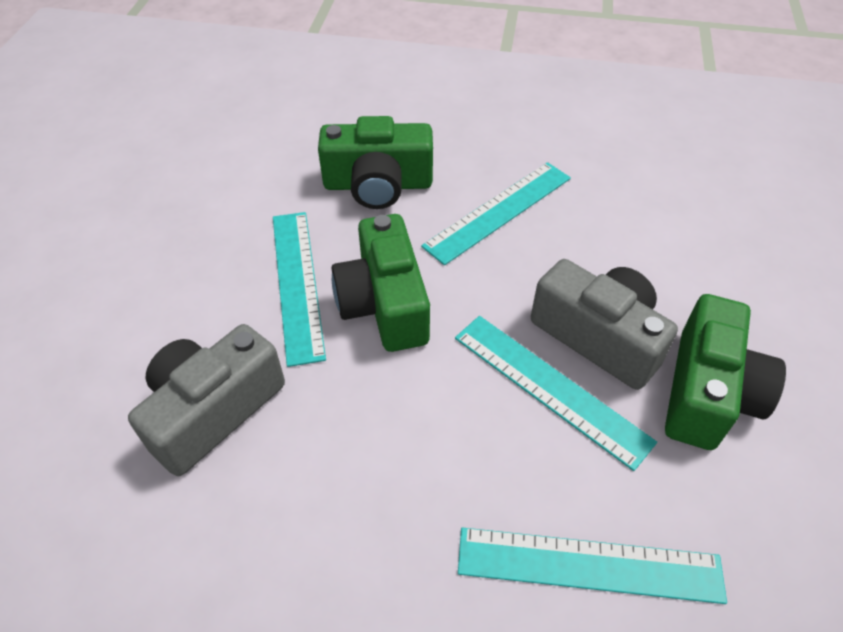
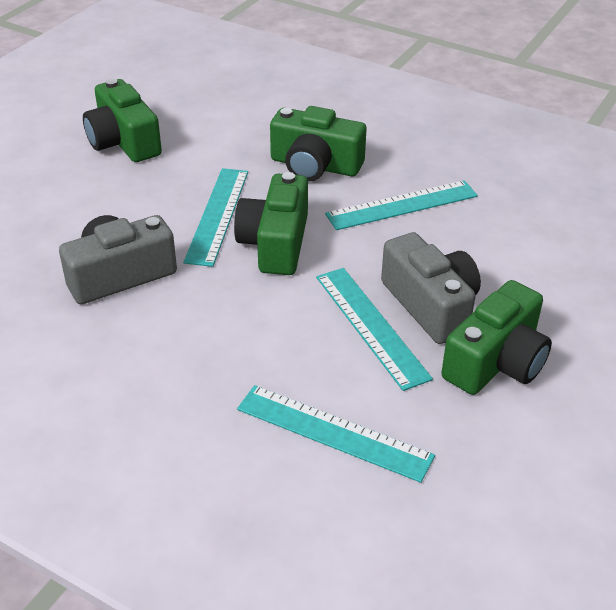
camera: 20 degrees right, 10 degrees down
none -> green camera [83,78,162,162]

